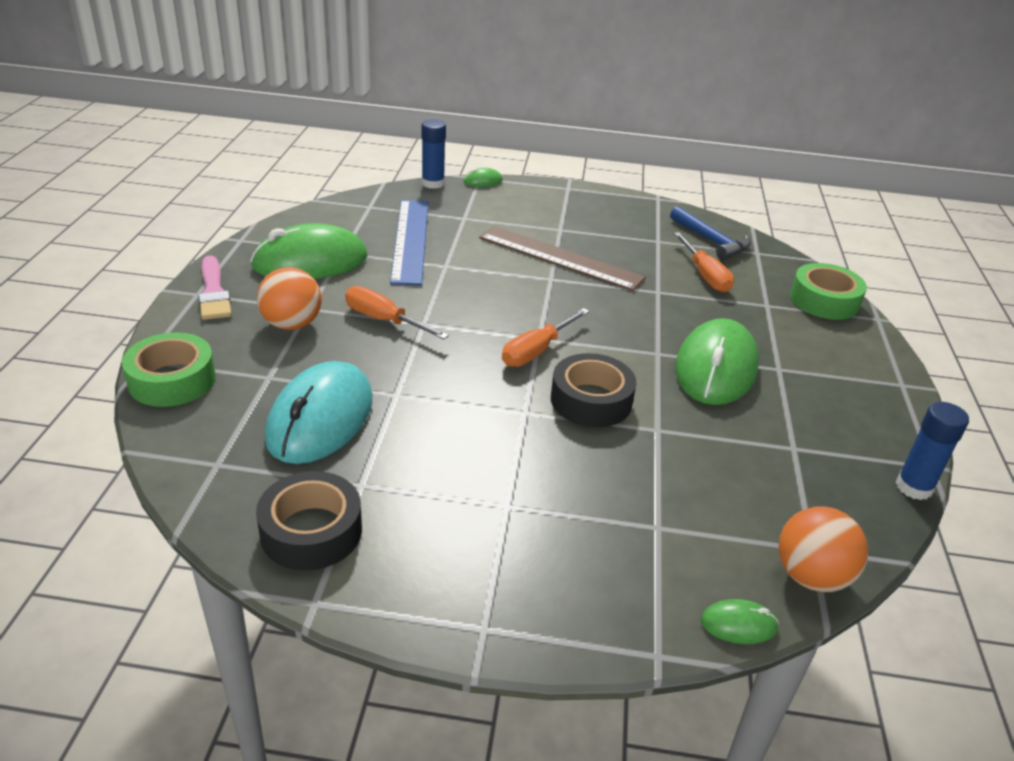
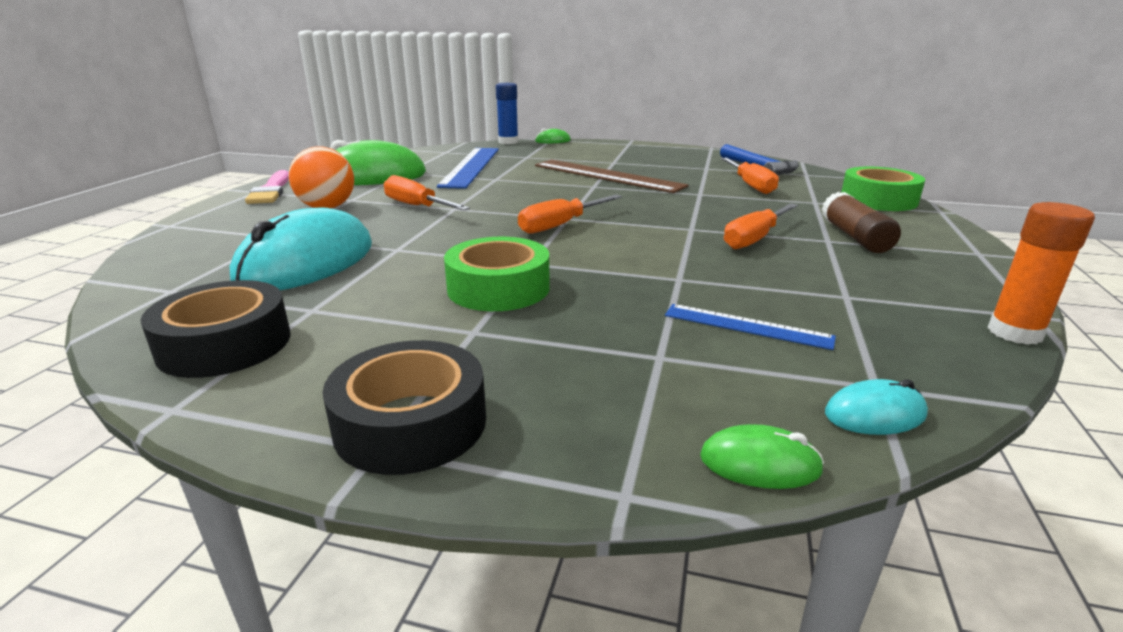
camera: 10 degrees right, 10 degrees down
green tape [122,332,216,407] -> green tape moved to [444,237,550,311]
black tape [551,353,637,427] -> black tape moved to [322,340,486,475]
green mouse [675,318,759,405] -> orange screwdriver [724,203,798,249]
orange ball [778,506,868,592] -> turquoise mouse [825,379,928,435]
blue glue stick [896,402,969,500] -> orange glue stick [987,202,1095,345]
none -> blue ruler [665,304,836,350]
none -> brown glue stick [821,192,901,253]

